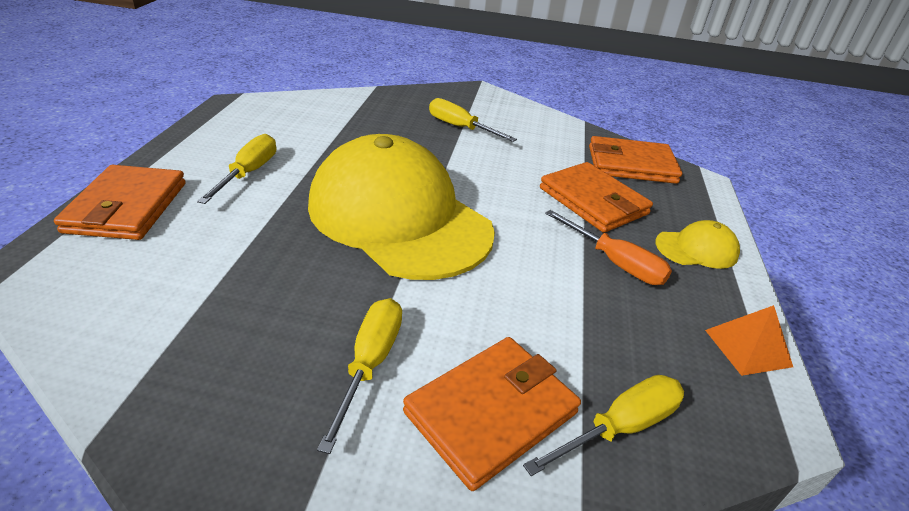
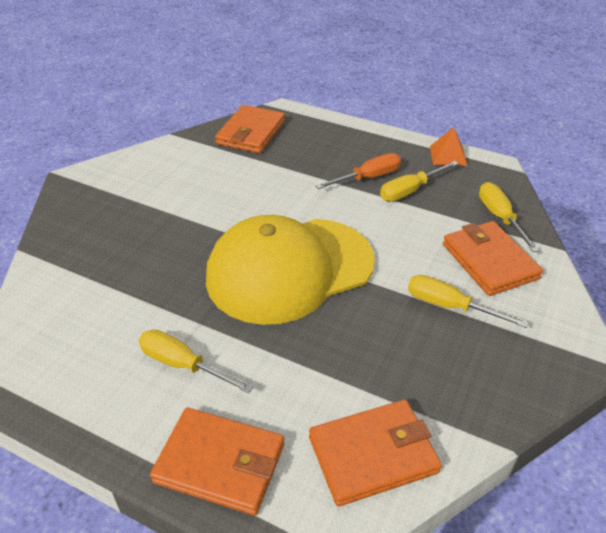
camera: 70 degrees left, 5 degrees up
yellow screwdriver [429,98,517,142] -> yellow screwdriver moved to [380,161,459,202]
orange wallet [540,162,653,233] -> orange wallet moved to [309,400,442,507]
yellow cap [655,220,740,269] -> none

